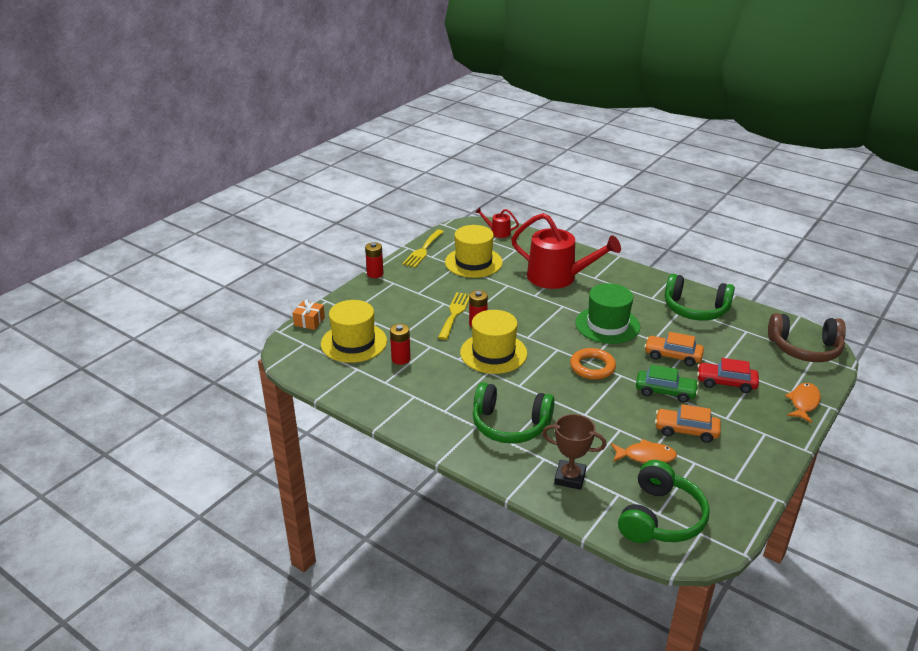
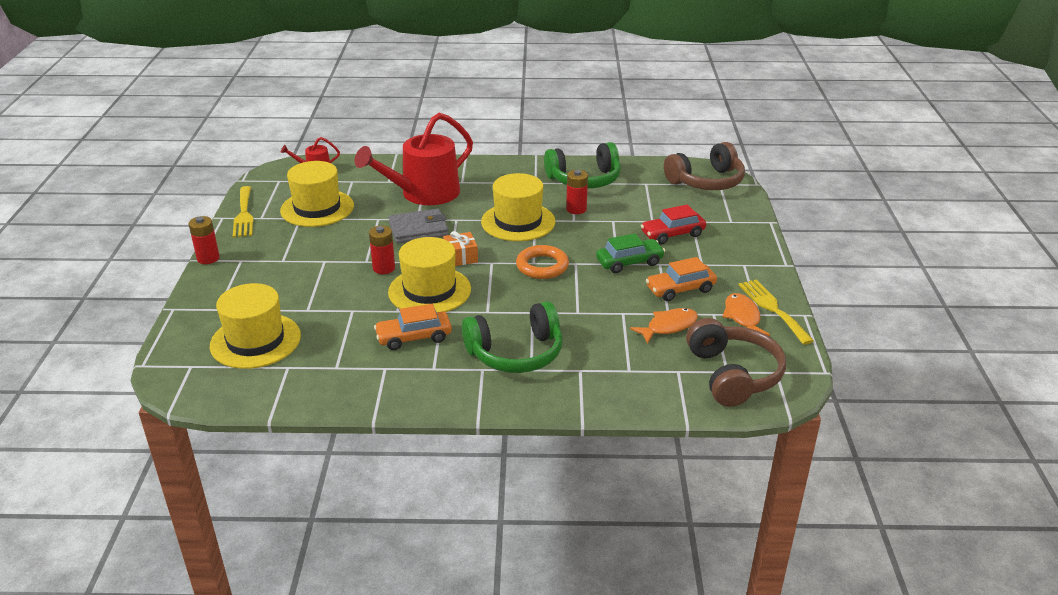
camera: 35 degrees left, 0 degrees up
orange gift [293,299,325,330] -> orange gift moved to [443,231,478,266]
red battery [390,324,411,365] -> red battery moved to [566,170,588,214]
yellow fork [438,292,470,340] -> yellow fork moved to [738,280,814,345]
red watering can [511,213,621,289] -> red watering can turned 150 degrees clockwise [354,113,473,205]
brown trophy [542,414,607,490] -> none
green hat [575,283,640,344] -> yellow hat [481,173,555,241]
green headphones [618,460,710,543] -> brown headphones [686,318,786,407]
orange car [644,332,704,366] -> orange car moved to [374,304,452,350]
orange fish [785,383,821,423] -> orange fish moved to [722,293,770,336]
none -> grey wallet [389,208,449,243]

